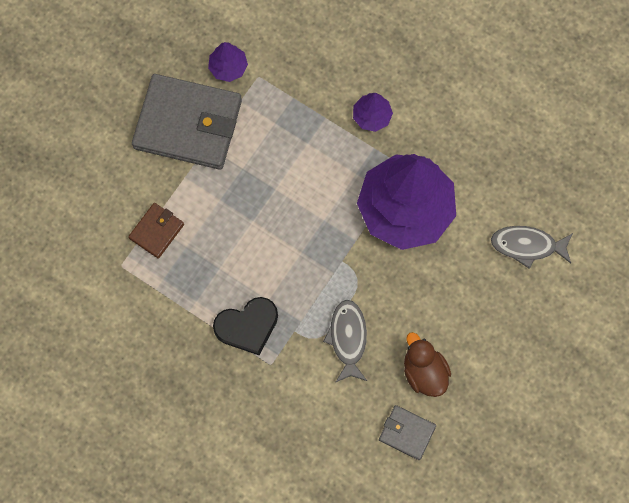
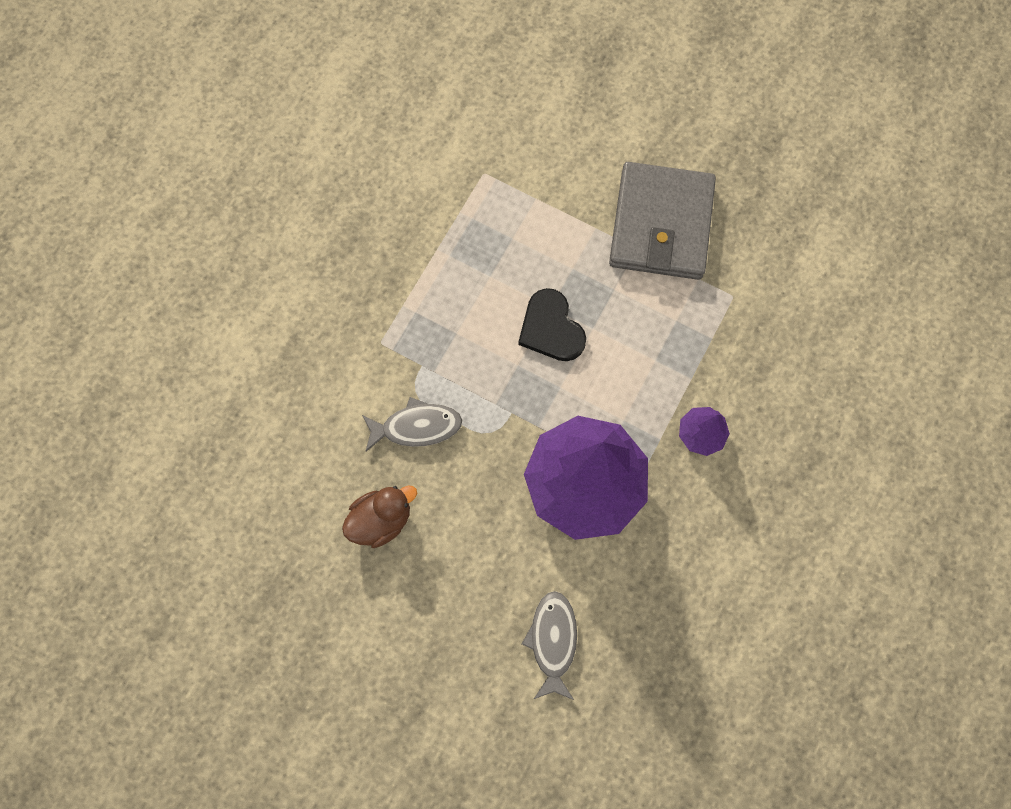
camera: 85 degrees right, 0 degrees up
brown wallet [128,203,184,259] -> none
purple tree [208,42,248,82] -> none
black heart [213,297,278,355] -> black heart moved to [518,288,586,361]
grey wallet [379,405,436,460] -> none

